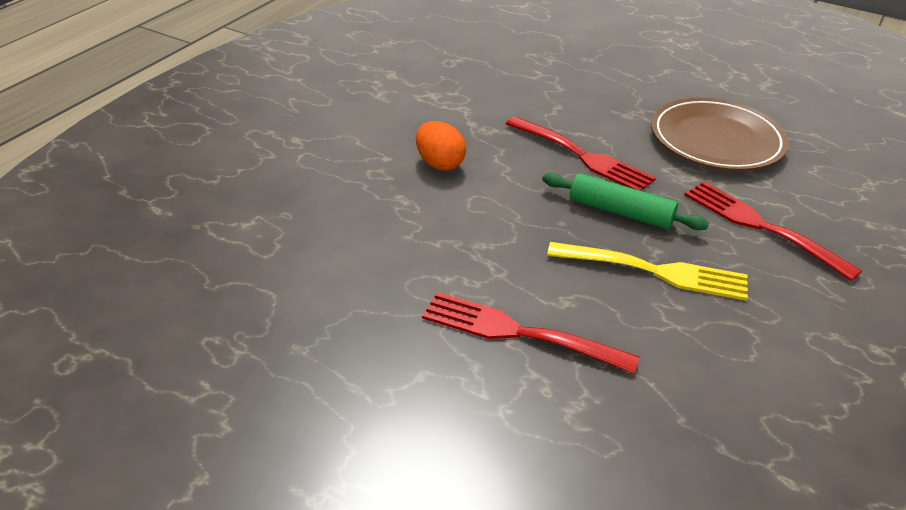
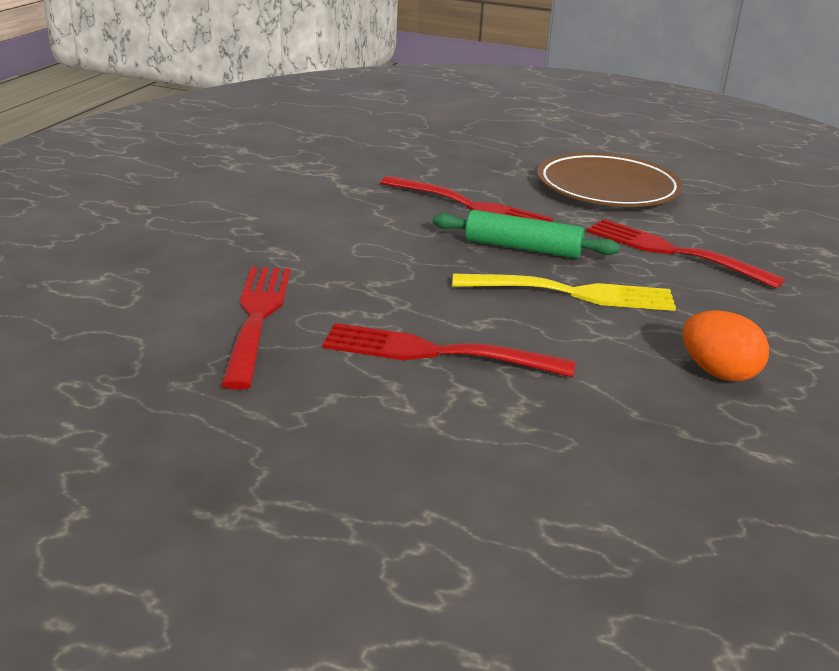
camera: 10 degrees left, 10 degrees down
orange egg [416,121,466,171] -> orange egg moved to [683,310,769,381]
none -> red fork [221,267,291,390]

